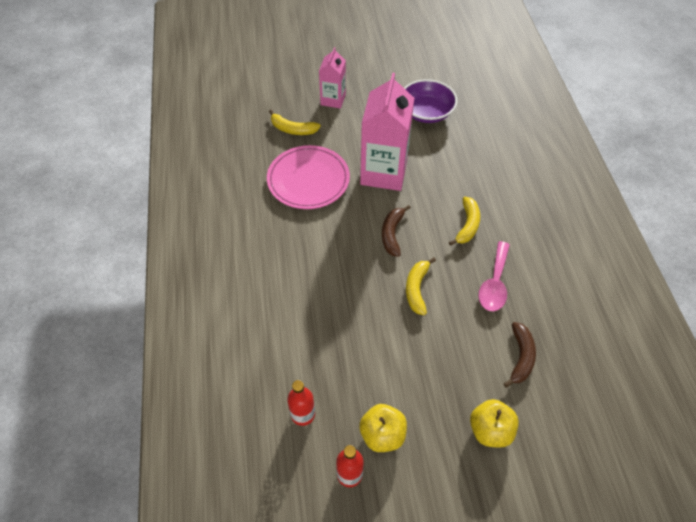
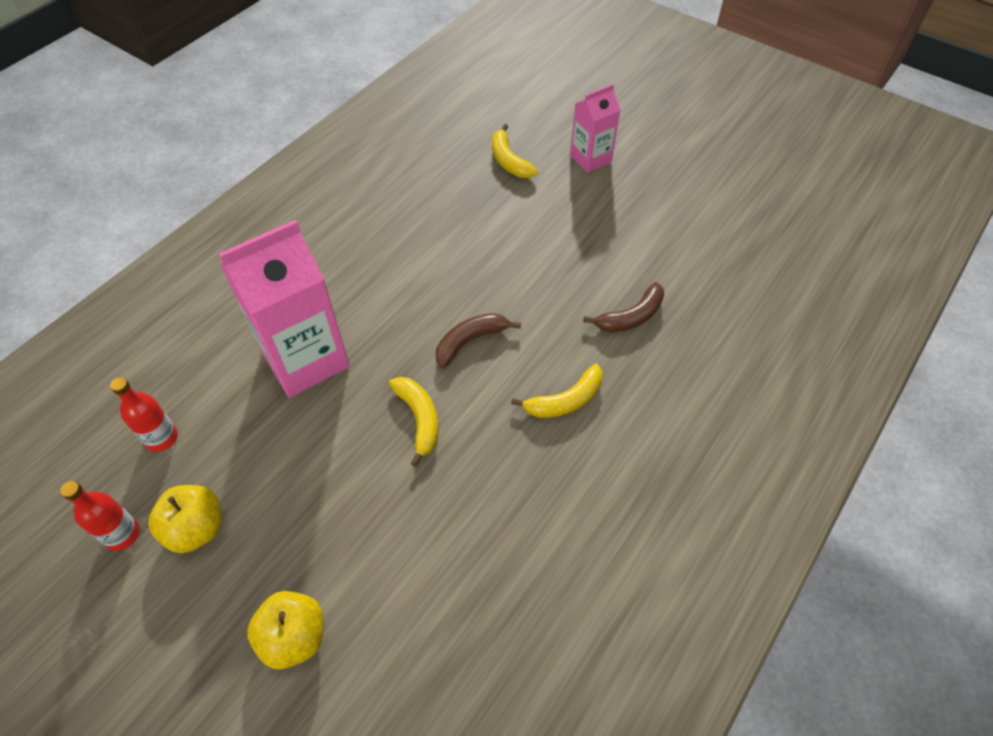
camera: 45 degrees right, 0 degrees up
pink plate [267,145,350,209] -> none
pink carton [360,73,414,191] -> pink carton moved to [219,220,350,398]
purple bowl [404,79,457,123] -> none
yellow banana [406,257,436,315] -> yellow banana turned 105 degrees clockwise [389,377,438,467]
pink spoon [478,241,510,311] -> none
brown banana [504,322,536,388] -> brown banana moved to [583,282,664,332]

